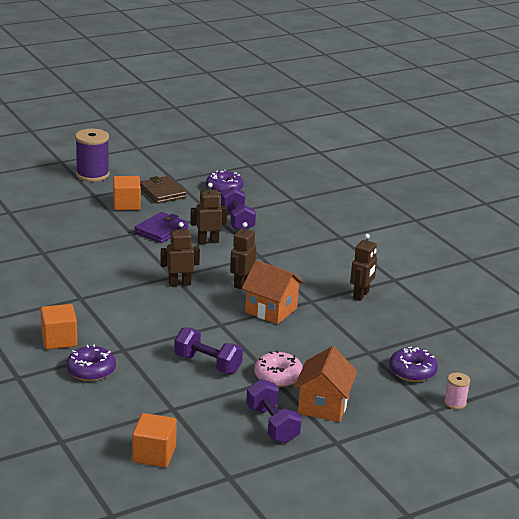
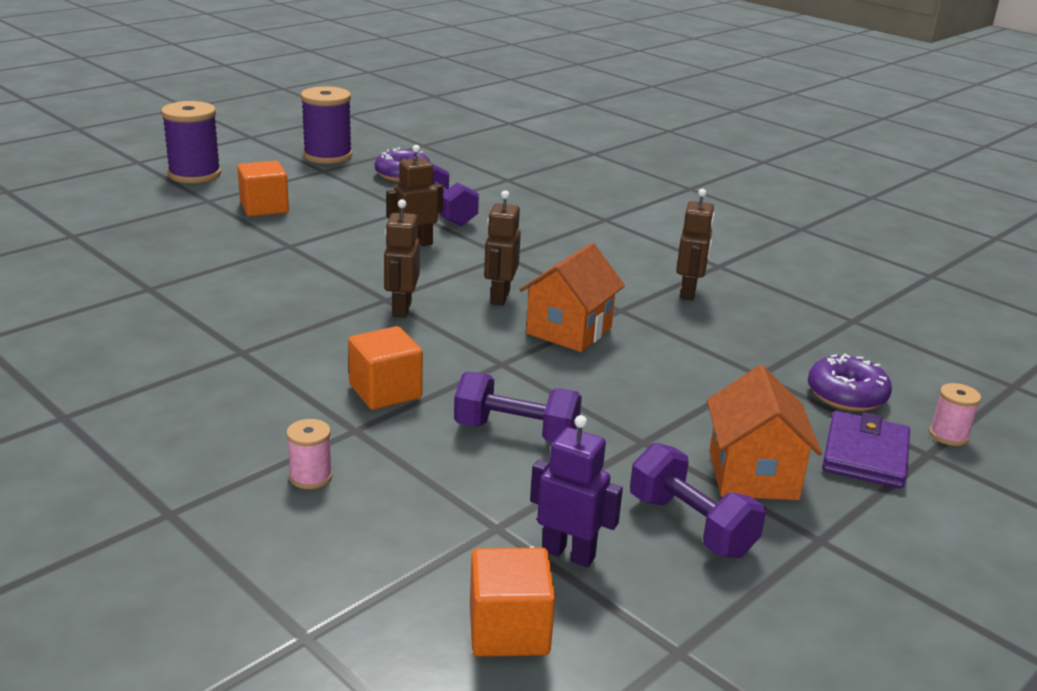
camera: 15 degrees left, 0 degrees up
orange cube [40,304,77,349] -> orange cube moved to [348,326,423,410]
purple donut [66,345,116,381] -> pink spool [286,419,332,489]
purple wallet [134,212,188,243] -> purple wallet moved to [822,411,910,489]
brown wallet [140,176,187,204] -> none
brown robot [160,222,200,287] -> brown robot turned 60 degrees counterclockwise [384,199,420,318]
orange house [242,260,304,324] -> orange house turned 75 degrees counterclockwise [519,243,625,352]
pink donut [254,350,303,387] -> none
none -> purple spool [301,86,352,164]
none -> purple robot [530,415,623,567]

